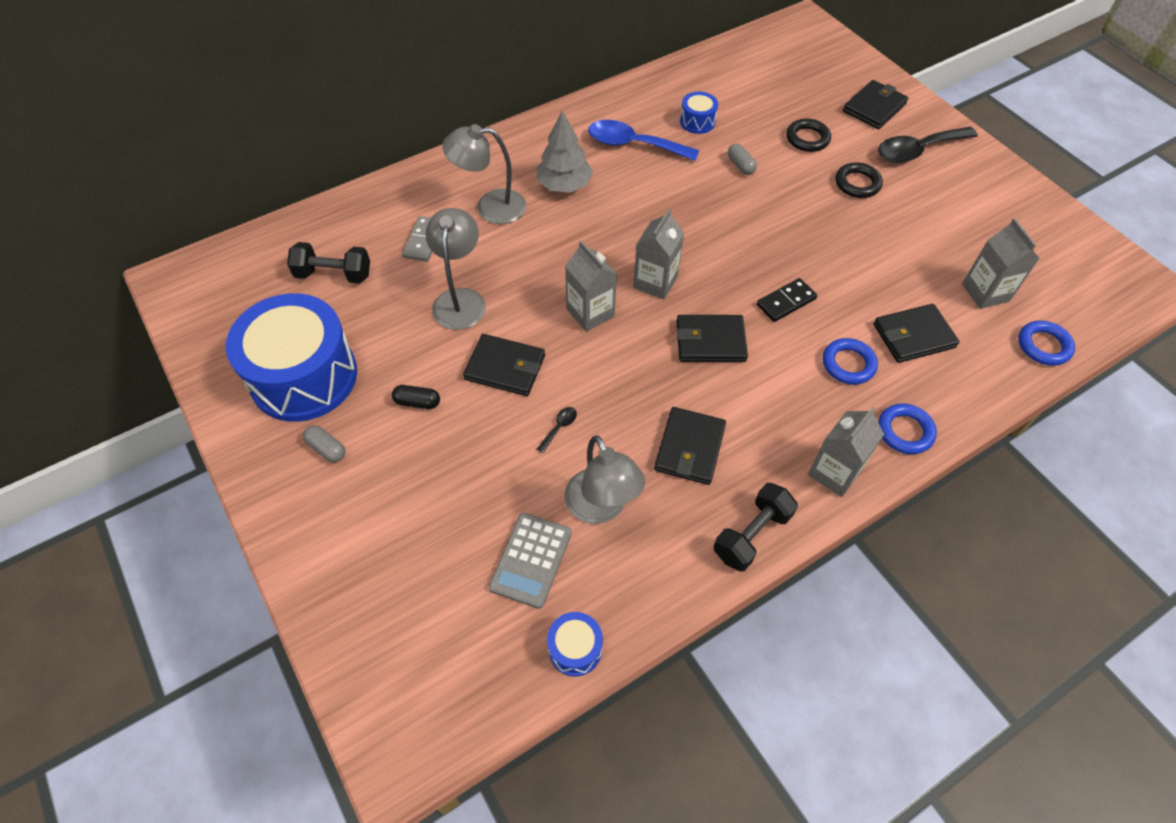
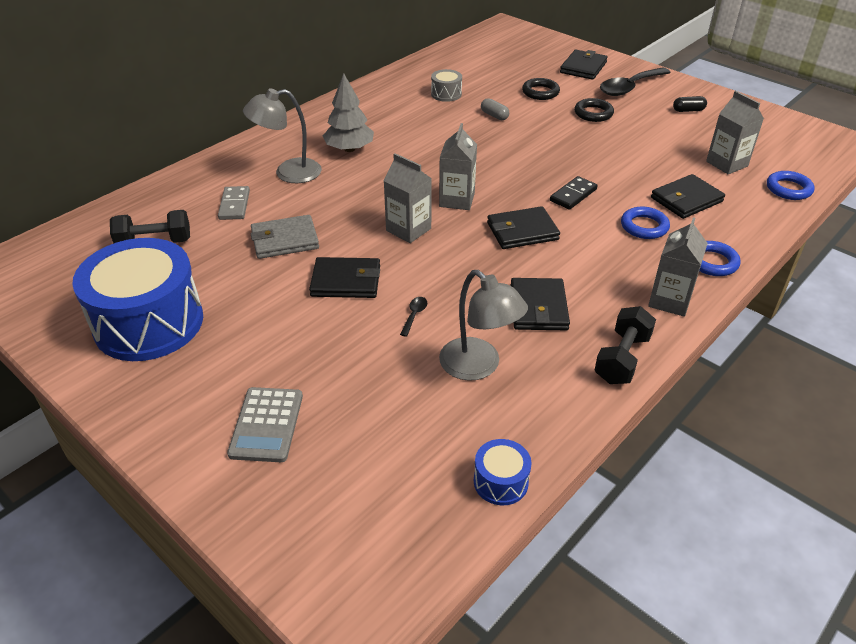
camera: 15 degrees left, 15 degrees down
grey capsule [303,425,345,462] -> none
black capsule [392,385,440,409] -> black capsule moved to [673,96,707,112]
grey lamp [425,208,486,330] -> grey wallet [251,215,319,259]
grey calculator [489,513,572,609] -> grey calculator moved to [227,387,303,462]
blue spoon [588,120,699,161] -> none
blue drum [680,92,718,134] -> grey drum [431,69,462,102]

